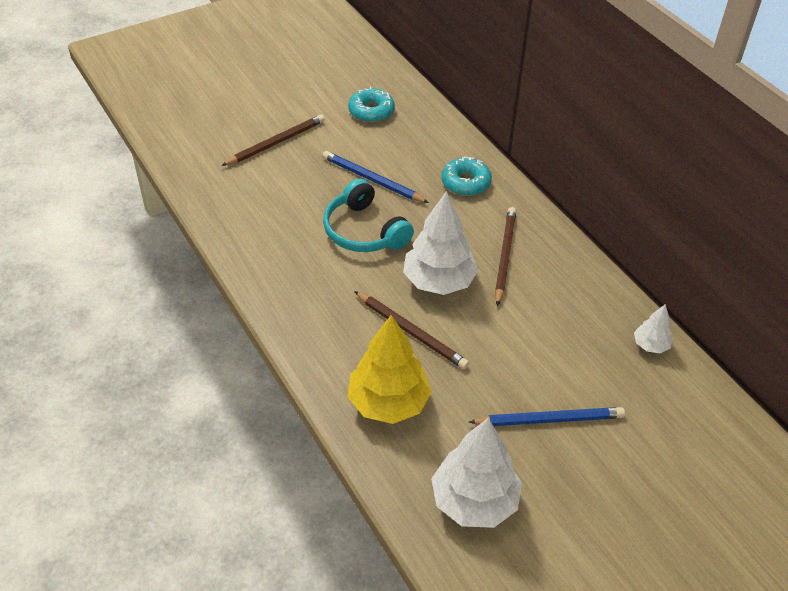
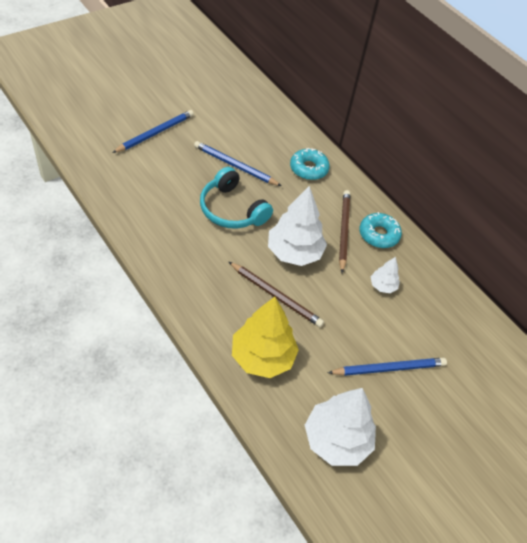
camera: 10 degrees left, 5 degrees up
brown pencil [221,114,325,166] -> blue pencil [112,110,194,153]
turquoise donut [348,87,395,123] -> turquoise donut moved to [359,212,402,248]
white tree [634,304,673,353] -> white tree moved to [371,257,400,293]

